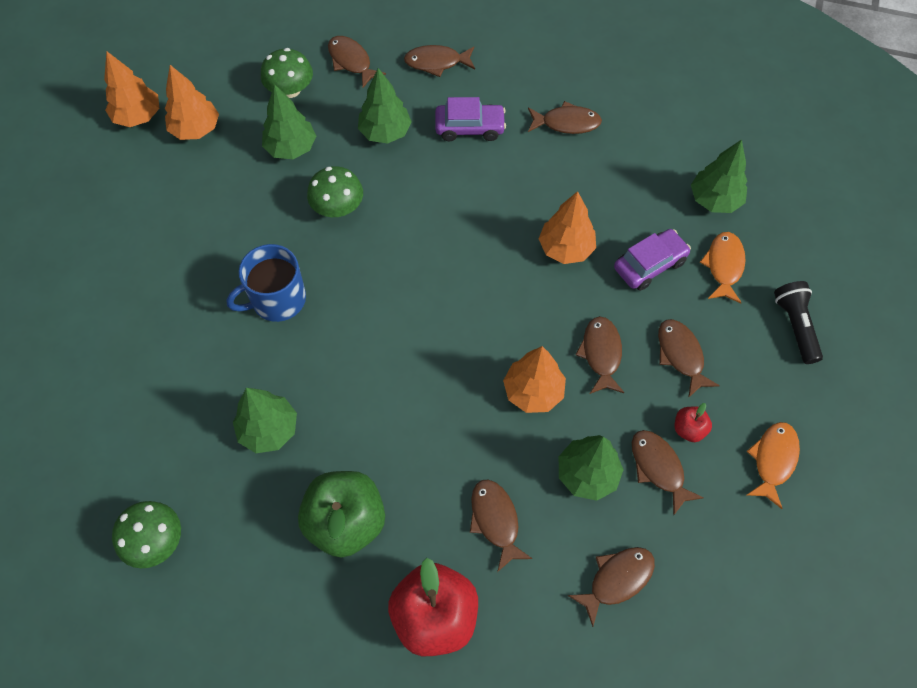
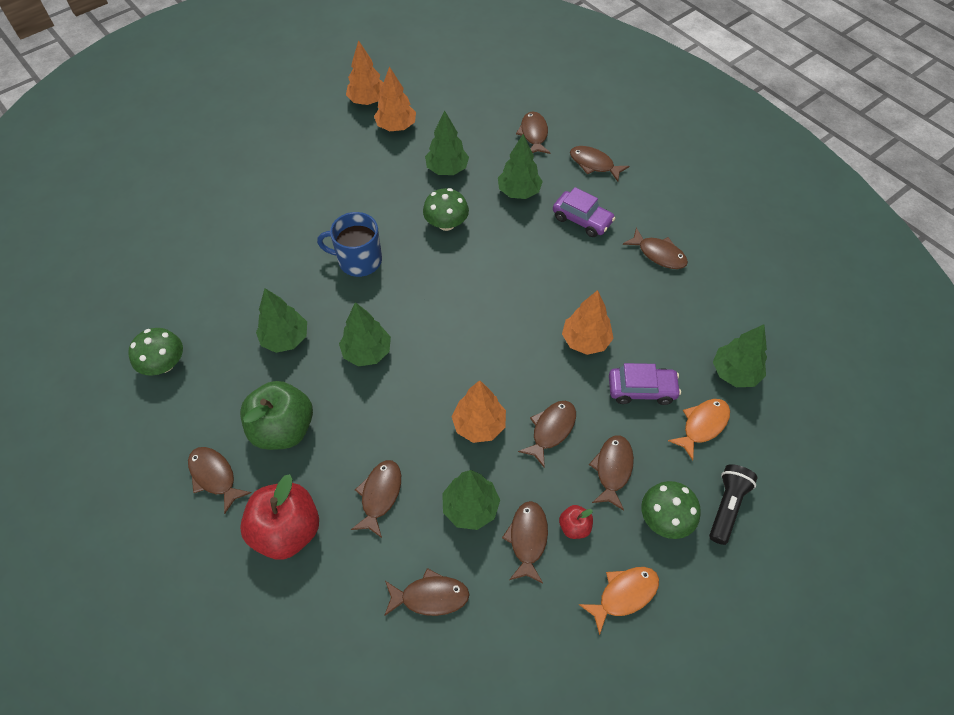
camera: 35 degrees right, 5 degrees down
green mushroom [261,48,313,98] -> green mushroom moved to [641,481,701,539]
none -> brown fish [188,447,251,514]
none -> green tree [339,302,391,366]

